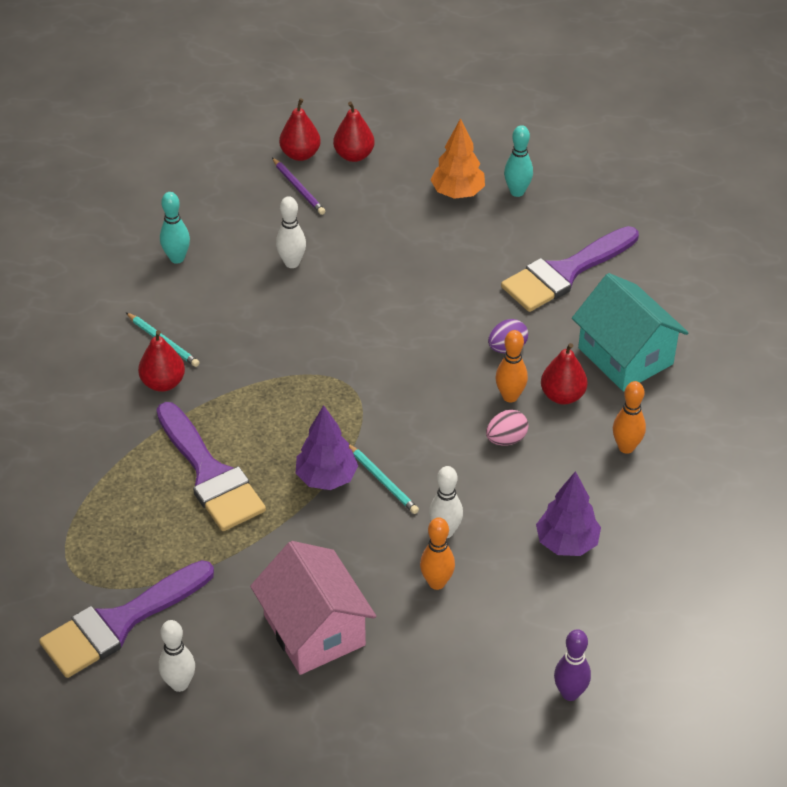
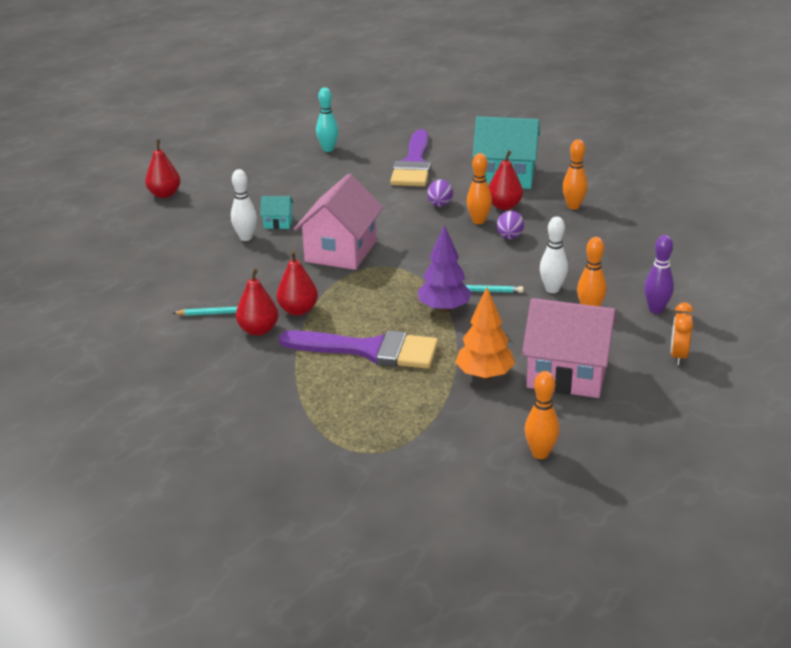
camera: 45 degrees left, 15 degrees down
purple brush [39,560,214,678] -> none
white bowling pin [159,620,195,692] -> orange bowling pin [525,371,559,459]
turquoise bowling pin [160,192,190,264] -> none
purple pencil [272,158,325,215] -> none
red pear [333,101,375,162] -> red pear moved to [276,251,318,316]
orange tree [431,118,485,199] -> orange tree moved to [455,287,515,380]
pink egg [486,410,528,445] -> purple egg [497,210,524,239]
purple tree [536,471,601,556] -> none
purple bowling pin [554,629,591,701] -> purple bowling pin moved to [644,235,674,314]
none -> turquoise house [260,196,294,229]
none -> pink house [294,174,383,270]
none -> orange clock [671,302,693,365]

